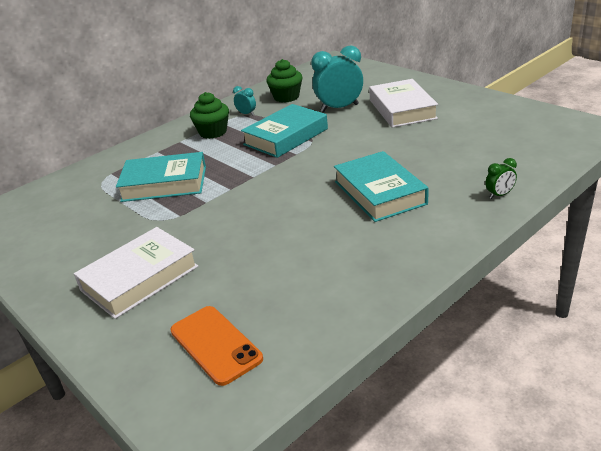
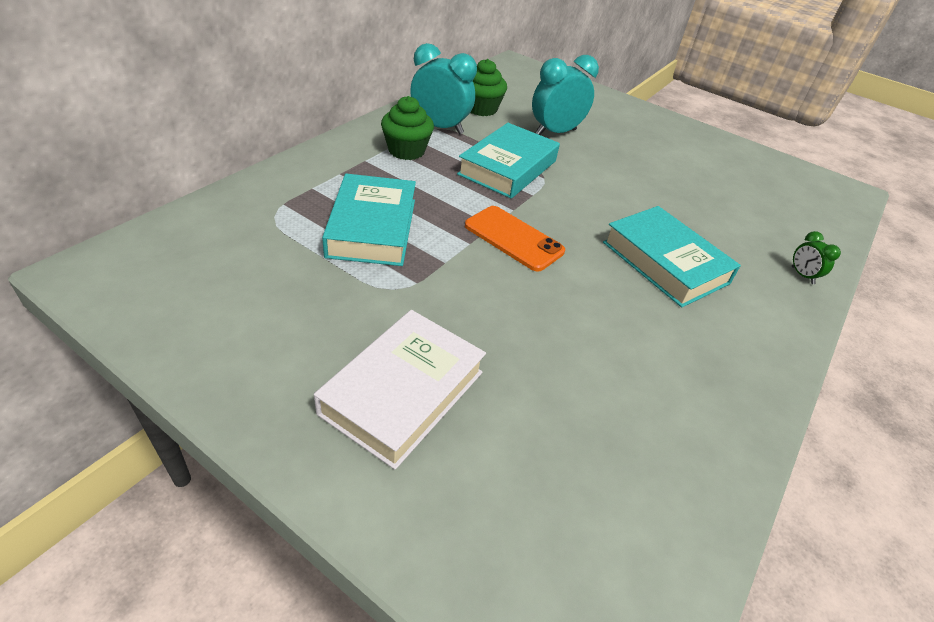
camera: 20 degrees left, 10 degrees up
turquoise book [116,152,206,202] -> turquoise book turned 75 degrees counterclockwise [322,173,416,266]
orange phone [170,306,263,386] -> orange phone moved to [465,206,565,272]
turquoise clock [233,86,256,116] -> turquoise clock [410,43,477,135], size x2.10
white book [369,79,438,128] -> none
green clock [486,158,517,199] -> green clock turned 105 degrees clockwise [792,231,841,284]

